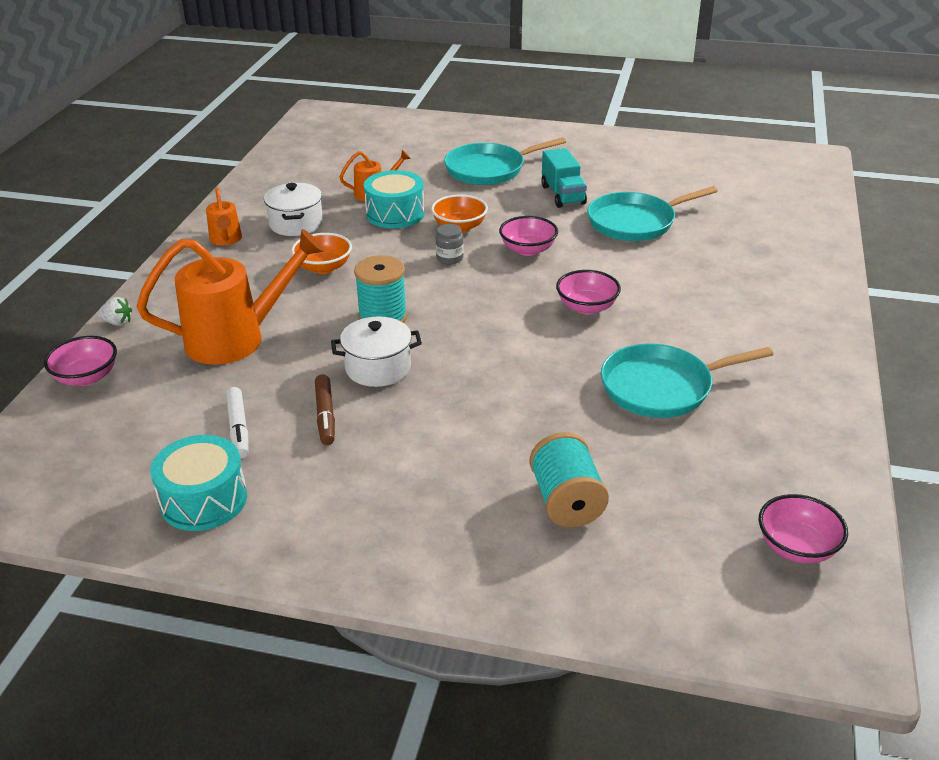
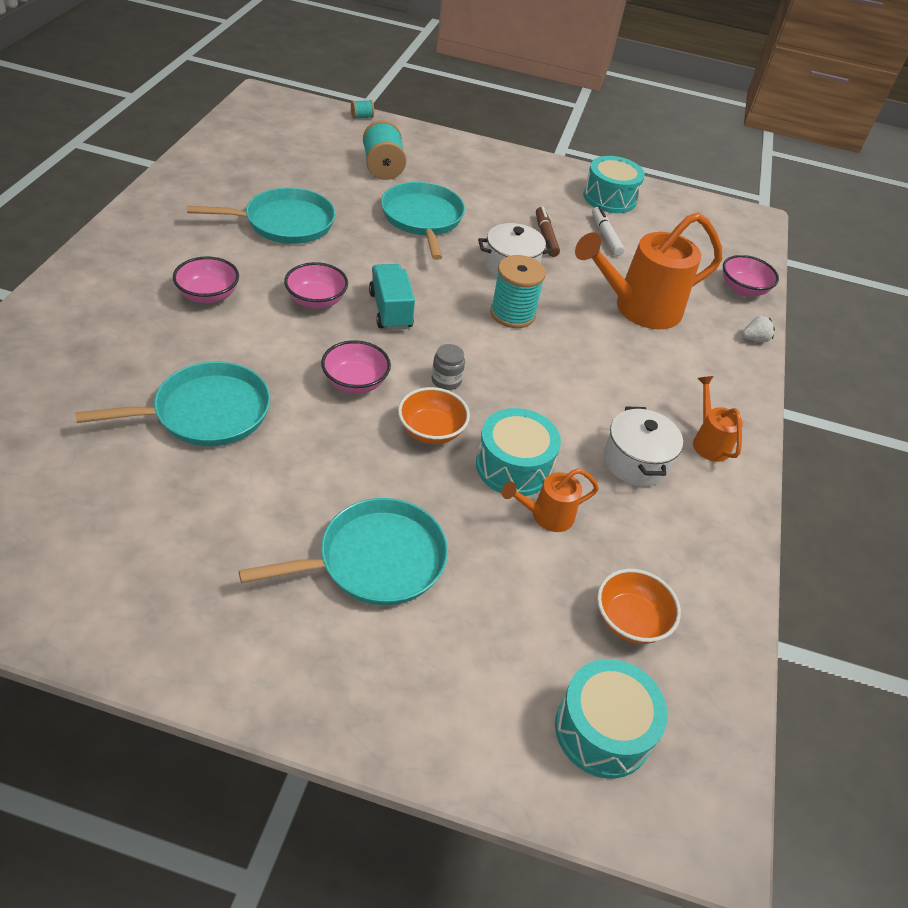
camera: 175 degrees right, 10 degrees up
white strawberry [98,297,132,326] -> white strawberry turned 150 degrees clockwise [742,316,775,342]
orange bowl [291,233,352,274] -> orange bowl moved to [597,569,681,644]
turquoise truck [541,148,587,208] -> turquoise truck moved to [369,264,415,330]
pink bowl [759,494,848,564] -> pink bowl moved to [173,256,239,303]
none -> turquoise spool [351,100,374,119]
none -> turquoise pan [381,182,465,260]
none -> turquoise drum [555,659,667,779]

